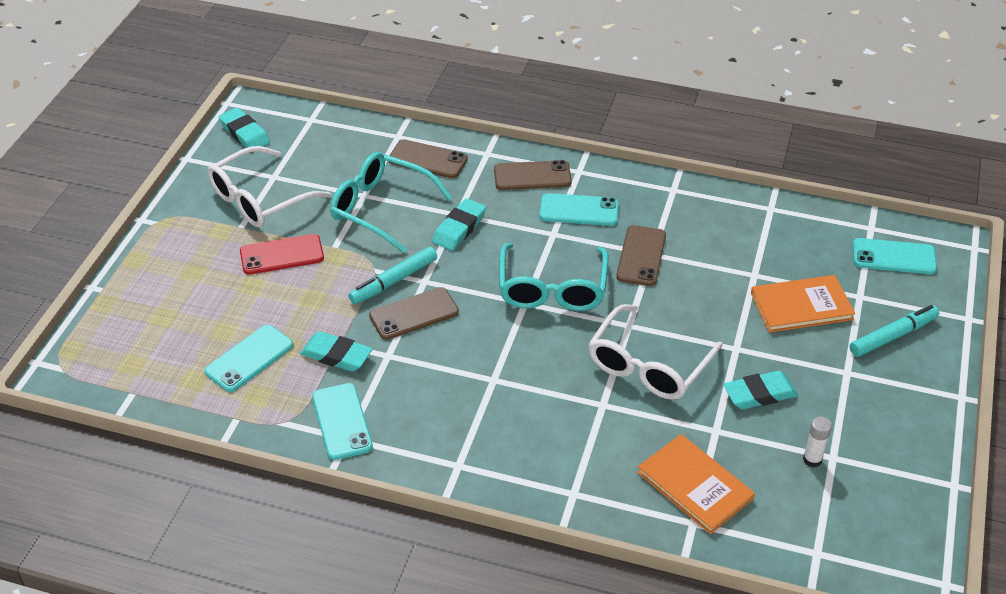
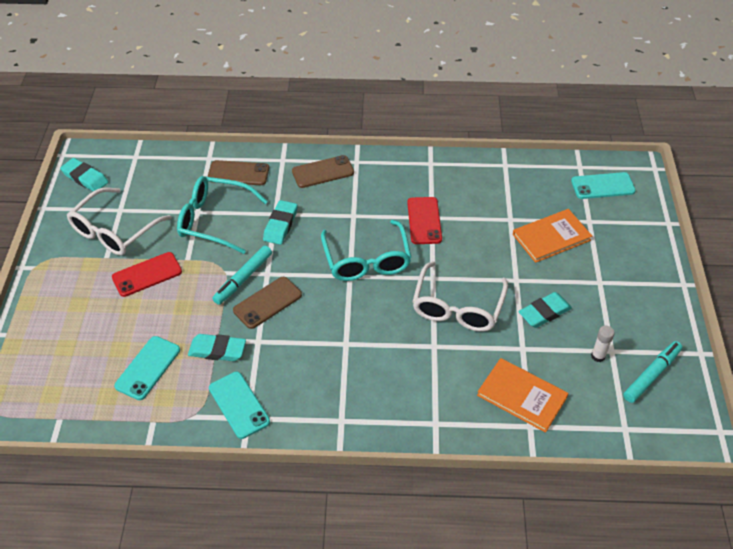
camera: 15 degrees left, 5 degrees up
turquoise phone [539,193,619,226] -> none
brown phone [616,225,666,286] -> red phone [407,197,442,244]
turquoise marker [850,305,939,357] -> turquoise marker moved to [623,341,682,403]

